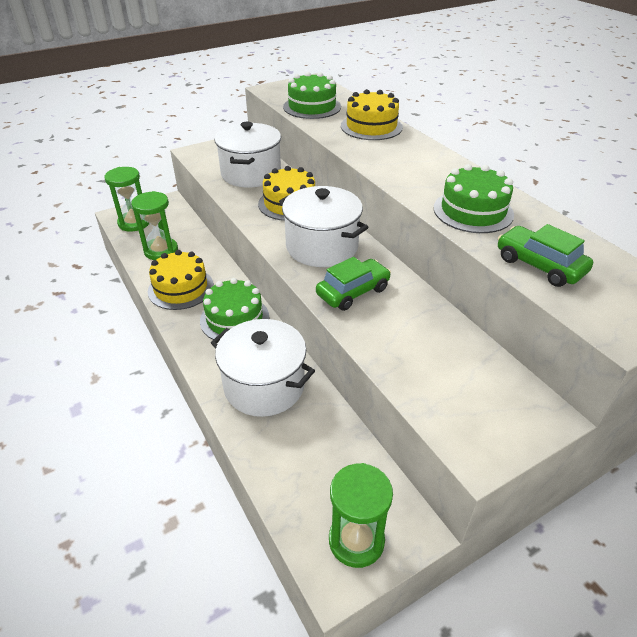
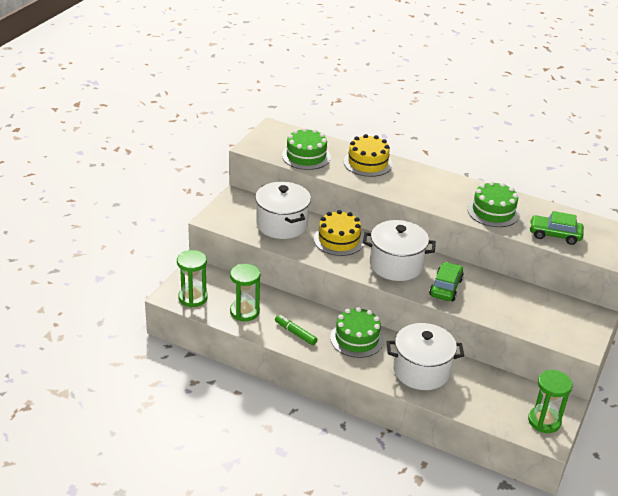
camera: 35 degrees left, 5 degrees down
yellow cake [148,250,214,310] -> green marker [275,315,317,345]

